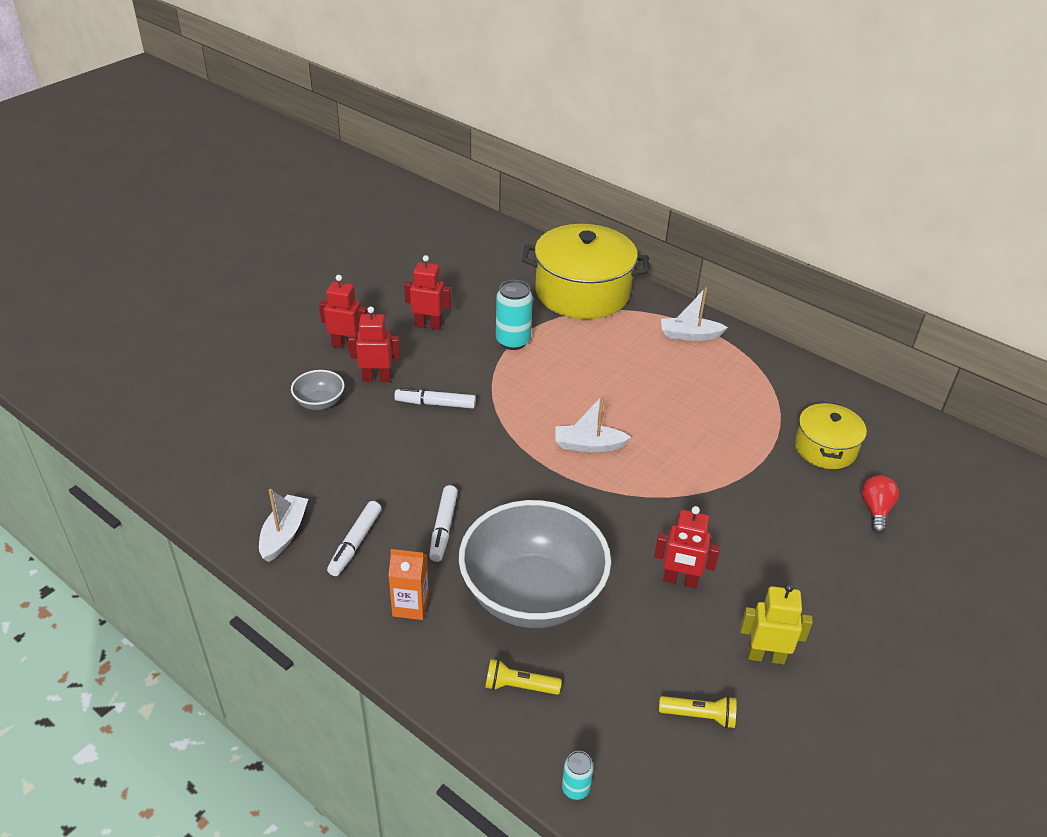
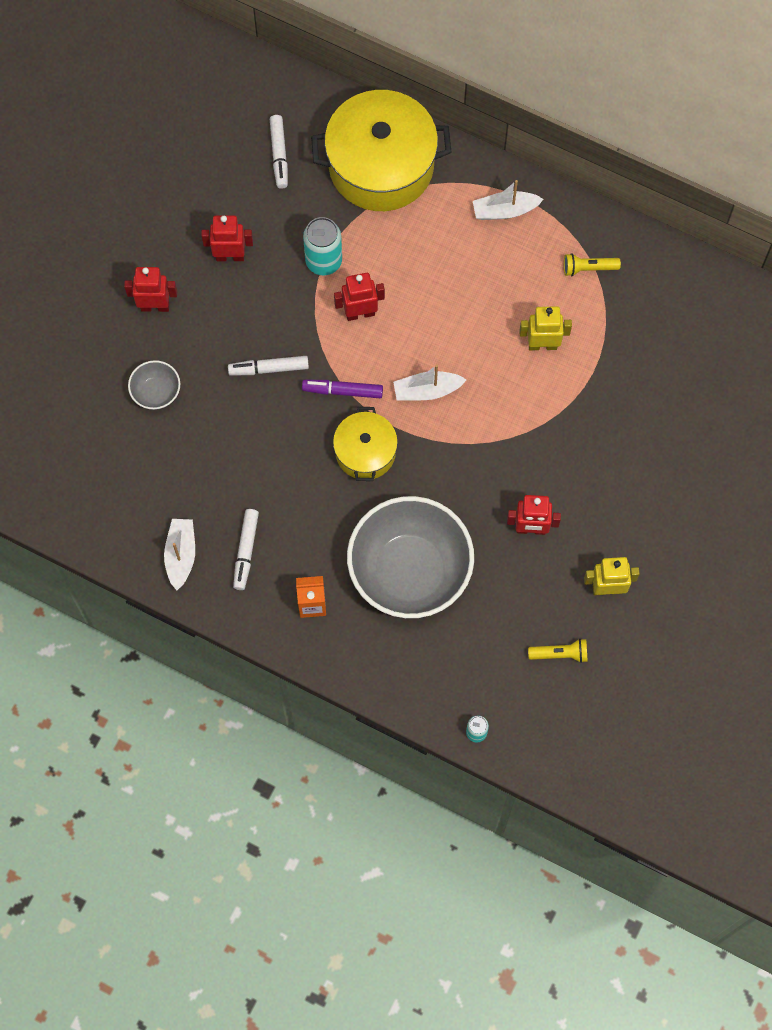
camera: 10 degrees left, 30 degrees up
red robot [348,306,400,382] -> red robot moved to [334,273,385,321]
white marker [429,485,458,562] -> white marker moved to [270,115,288,189]
yellow flashlight [485,659,562,695] -> yellow flashlight moved to [564,253,621,276]
yellow pot [795,402,867,469] -> yellow pot moved to [333,407,398,481]
red light bulb [862,475,899,534] -> none
none -> purple marker [302,380,383,398]
none -> yellow robot [519,306,572,350]

